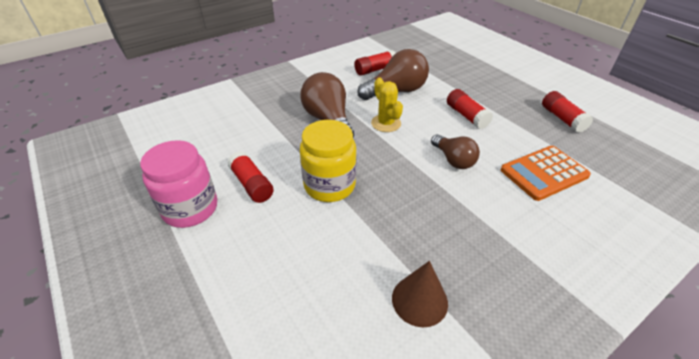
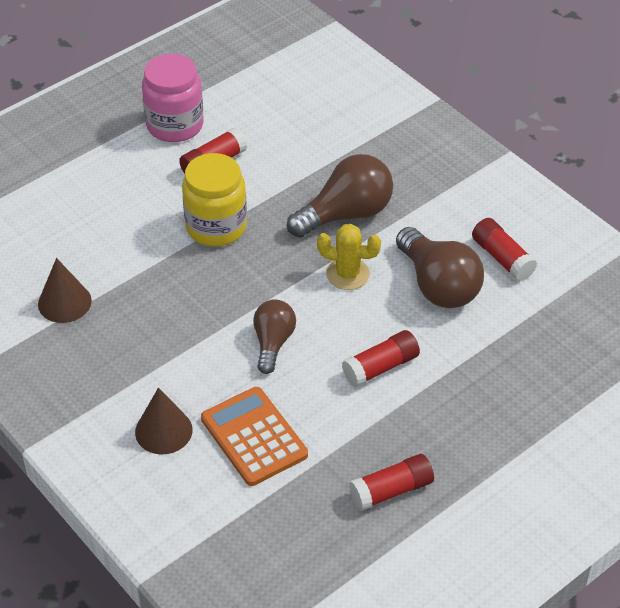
camera: 85 degrees right, 5 degrees up
yellow cactus [371,78,403,132] -> yellow cactus turned 45 degrees clockwise [317,224,381,290]
brown light bulb [431,134,480,169] -> brown light bulb turned 135 degrees clockwise [253,299,296,374]
none -> brown cone [135,387,193,454]

